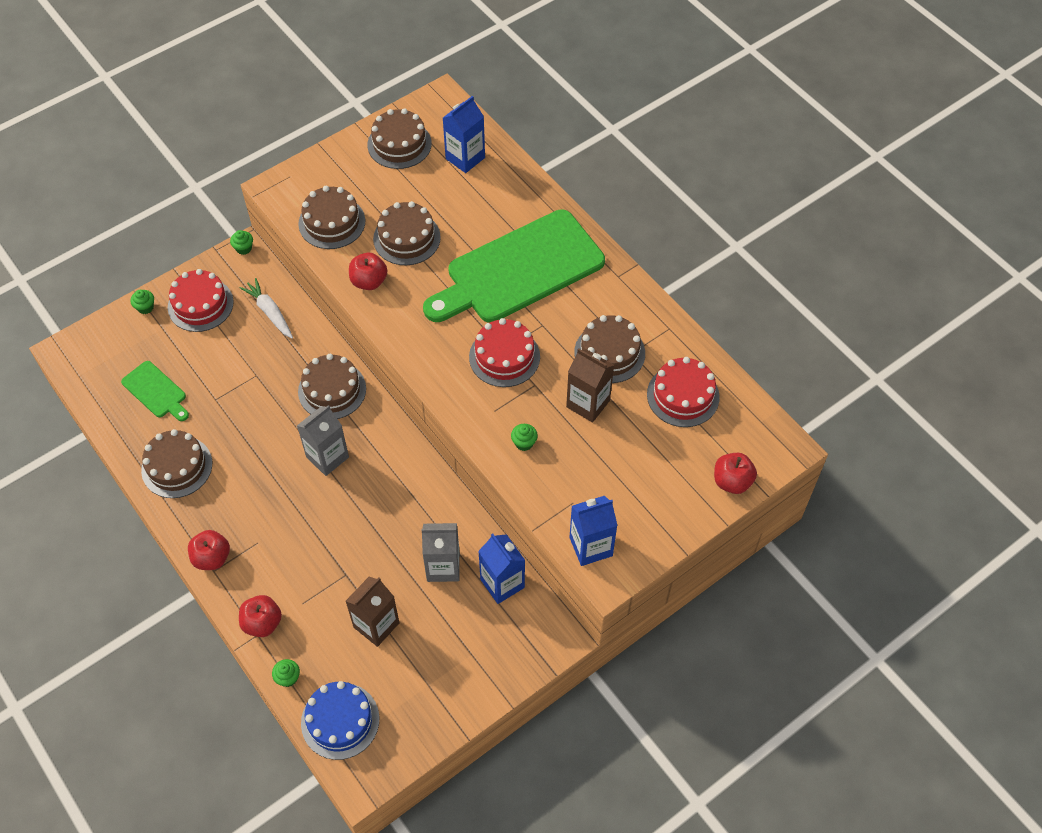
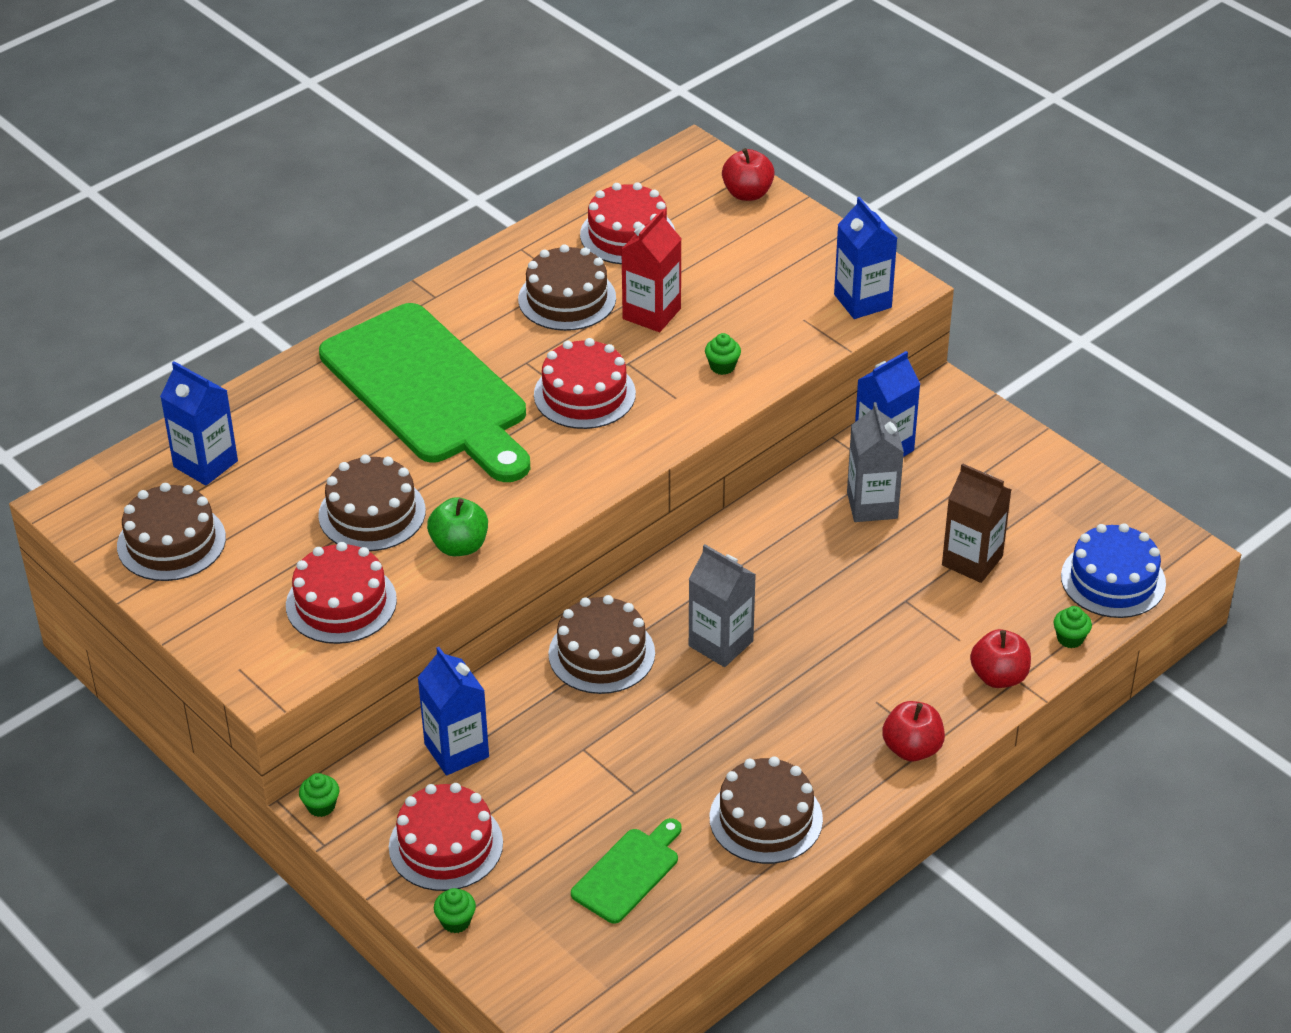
camera: 95 degrees left, 15 degrees down
white carrot [240,278,293,338] -> blue carton [417,647,489,775]
brown cake [298,186,365,249] -> red cake [286,542,397,644]
red apple [349,253,387,290] -> green apple [427,497,488,556]
brown carton [566,348,614,423] -> red carton [621,210,682,332]

